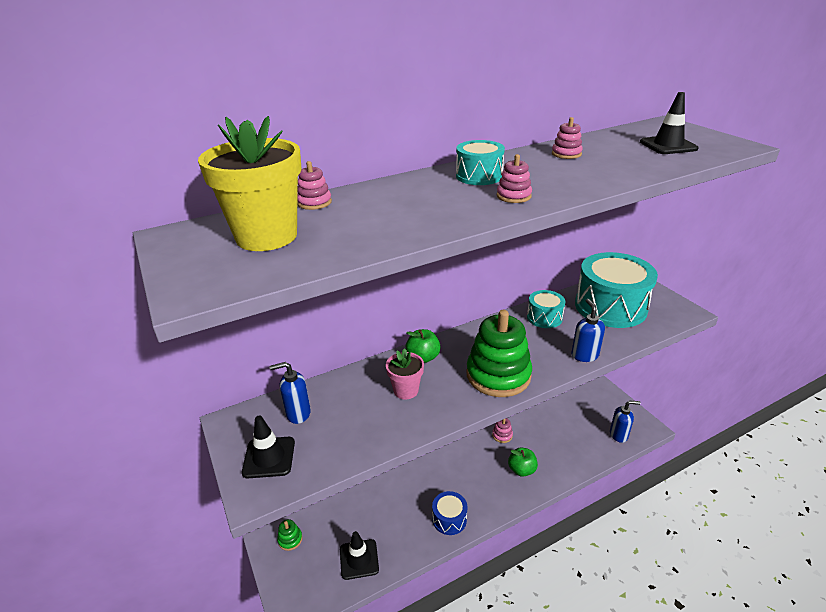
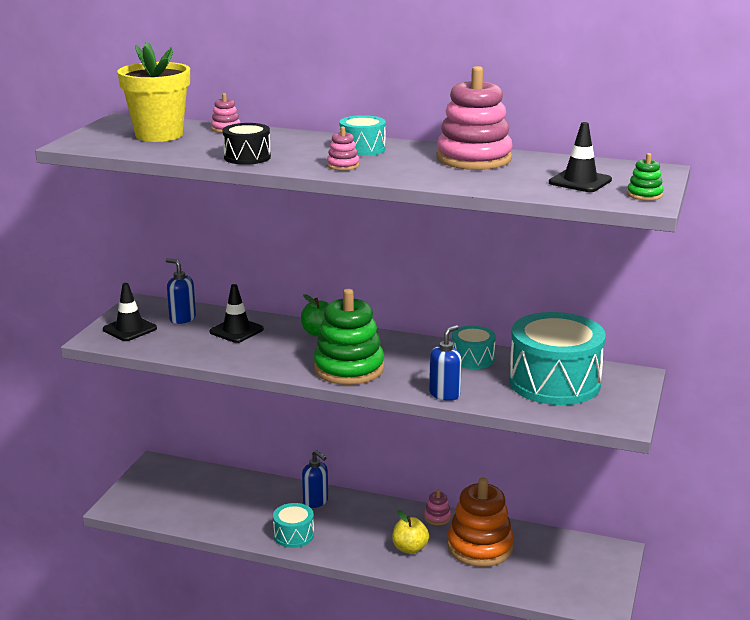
camera: 45 degrees right, 10 degrees down
green stacking toy [277,519,302,551] -> green stacking toy moved to [627,153,663,201]
black traffic cone [340,531,379,580] -> black traffic cone moved to [209,284,264,343]
pink flower pot [386,348,424,399] -> none
blue drum [432,491,468,535] -> turquoise drum [273,503,314,548]
green apple [508,447,538,477] -> yellow apple [392,510,429,554]
pink stacking toy [552,117,583,159] -> pink stacking toy [437,66,513,170], size x2.35
blue soap dispenser [610,400,641,443] -> blue soap dispenser moved to [302,450,328,508]
none -> black drum [222,123,271,165]
none -> orange stacking toy [447,477,514,567]

